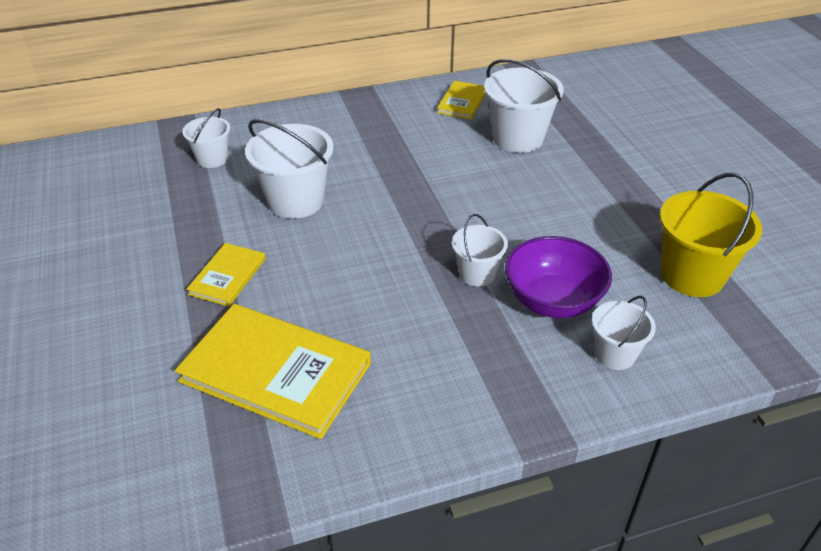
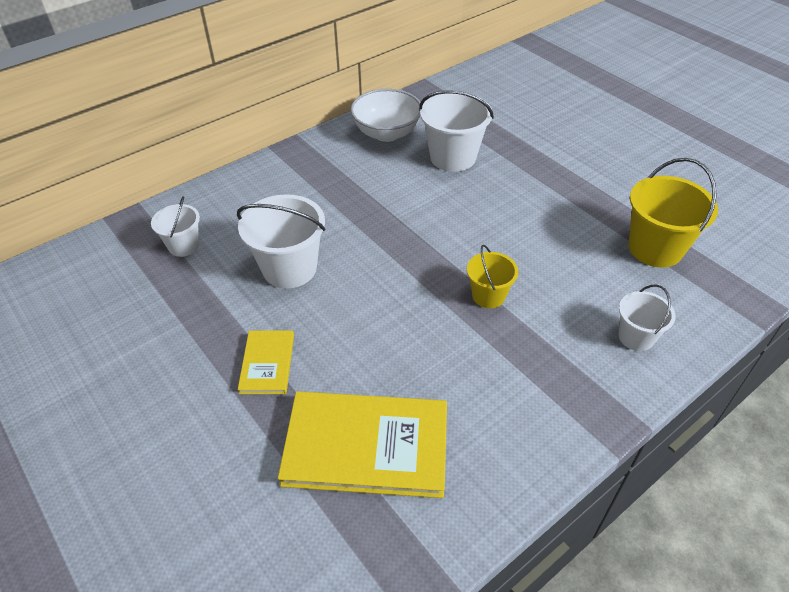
camera: 20 degrees left, 5 degrees up
yellow book [437,81,486,120] -> white bowl [351,89,421,142]
white bucket [452,214,508,287] -> yellow bucket [467,245,518,308]
purple bowl [505,236,612,318] -> none

